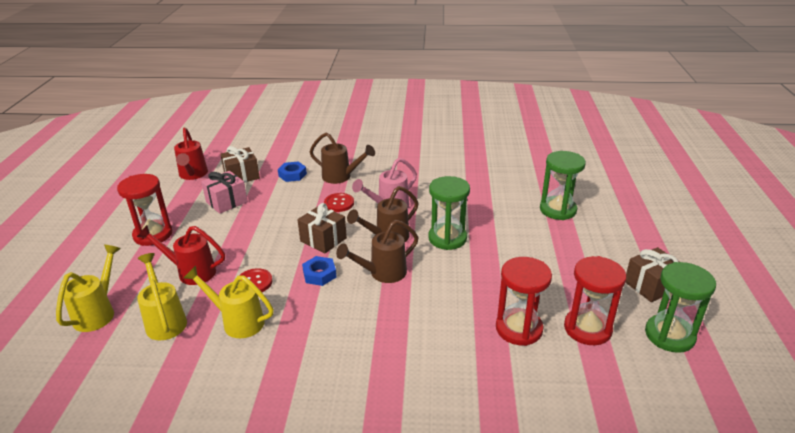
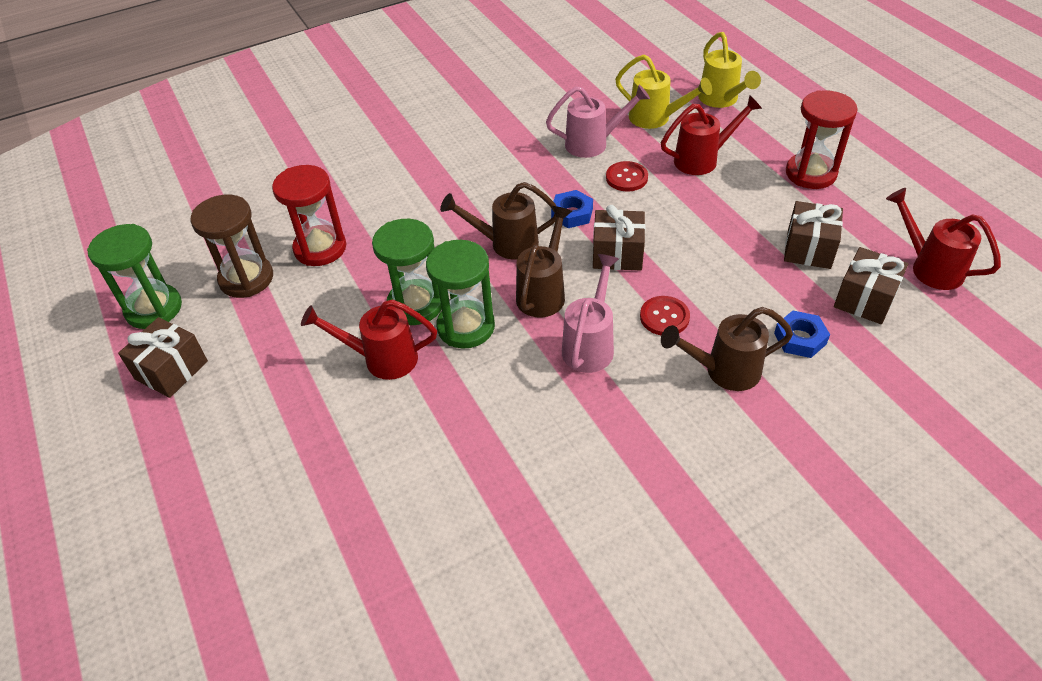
camera: 150 degrees right, 15 degrees up
yellow watering can [184,266,274,338] -> pink watering can [546,85,650,158]
pink gift [201,171,248,214] -> brown gift [784,201,843,269]
brown watering can [336,220,419,283] -> brown watering can turned 120 degrees counterclockwise [440,182,556,260]
green hourglass [540,151,586,220] -> green hourglass moved to [372,219,442,325]
red hourglass [564,256,627,345] -> brown hourglass [190,195,273,298]
none -> red watering can [301,299,437,380]

